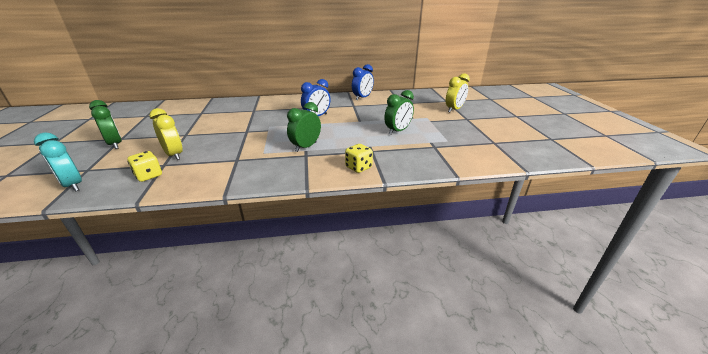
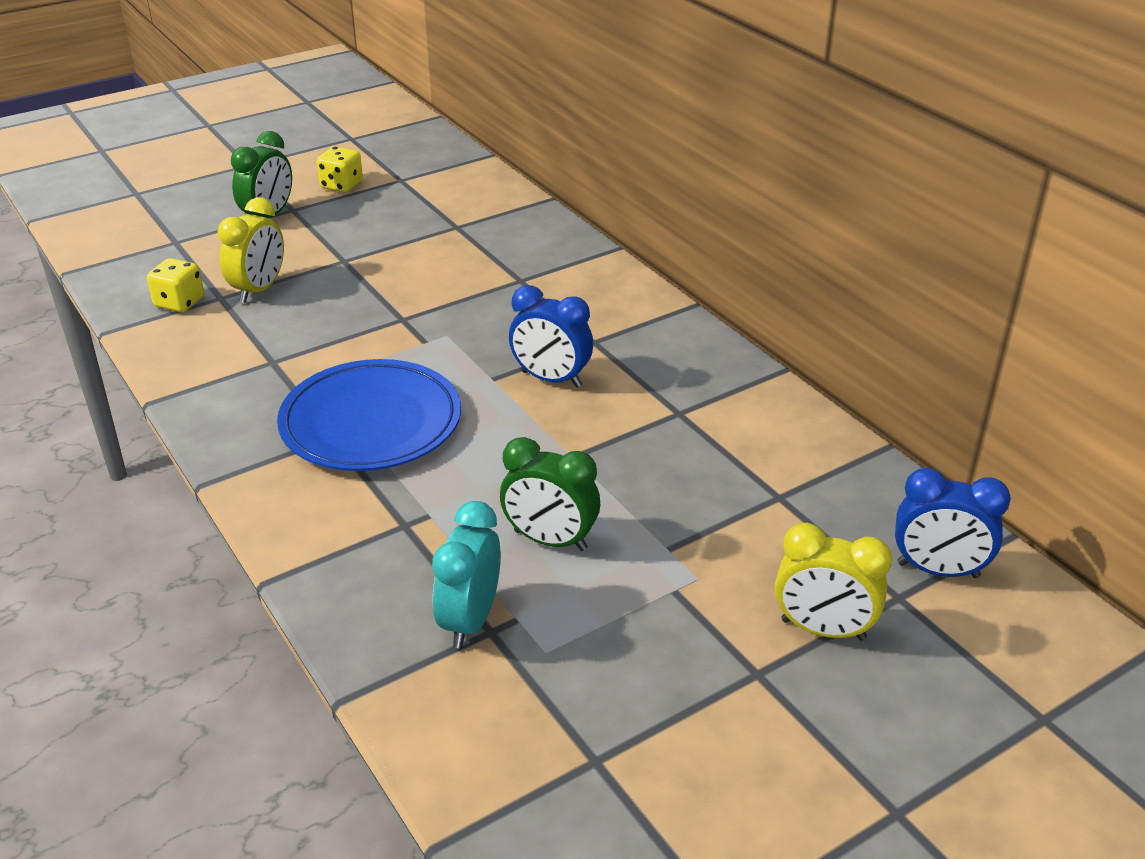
camera: 65 degrees right, 5 degrees up
turquoise clock [34,132,82,192] -> turquoise clock moved to [432,501,501,648]
green clock [287,102,321,152] -> blue plate [277,359,461,471]
yellow dice [345,144,373,173] -> yellow dice moved to [317,146,363,192]
blue clock [352,64,374,100] -> blue clock moved to [895,468,1011,578]

